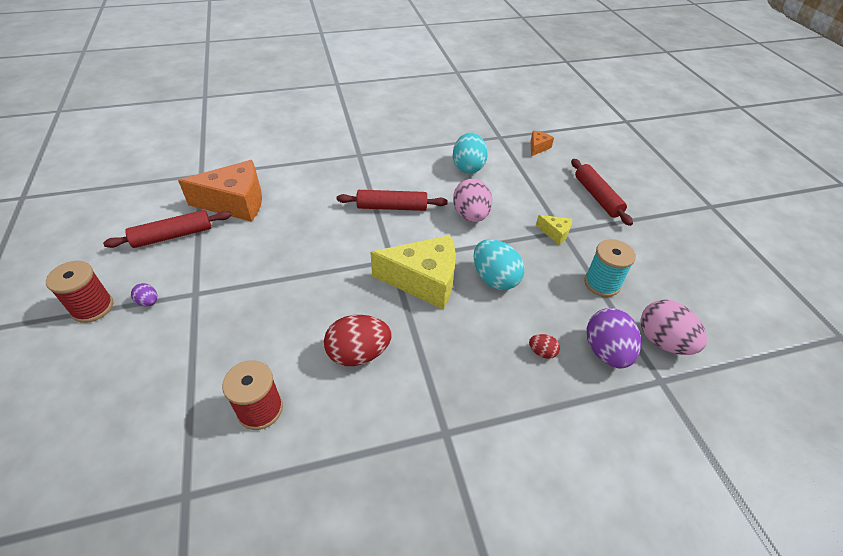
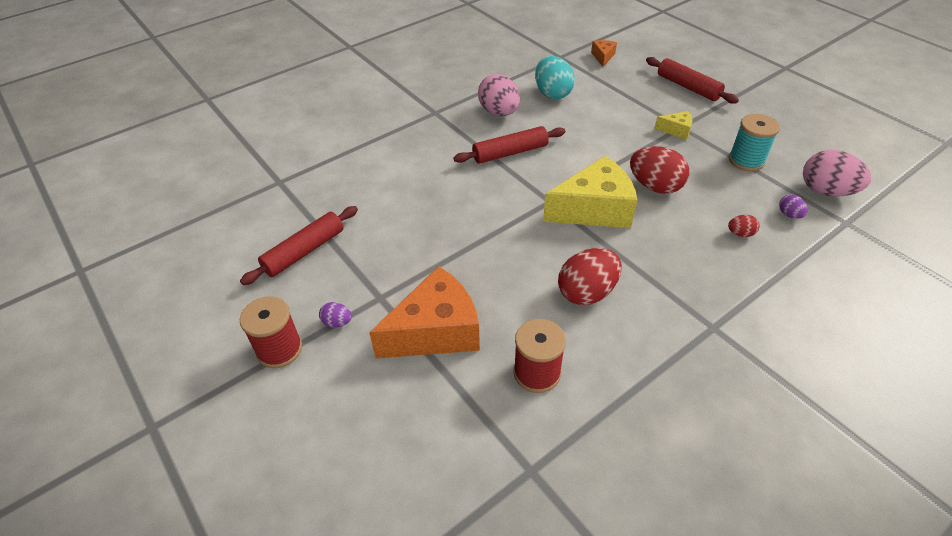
camera: 20 degrees left, 0 degrees up
orange cheese [178,160,262,222] -> orange cheese moved to [369,266,480,359]
pink egg [453,179,492,222] -> pink egg moved to [478,74,520,116]
turquoise egg [474,239,525,290] -> red egg [630,146,689,194]
purple egg [587,308,641,369] -> purple egg [779,194,808,219], size x0.47

